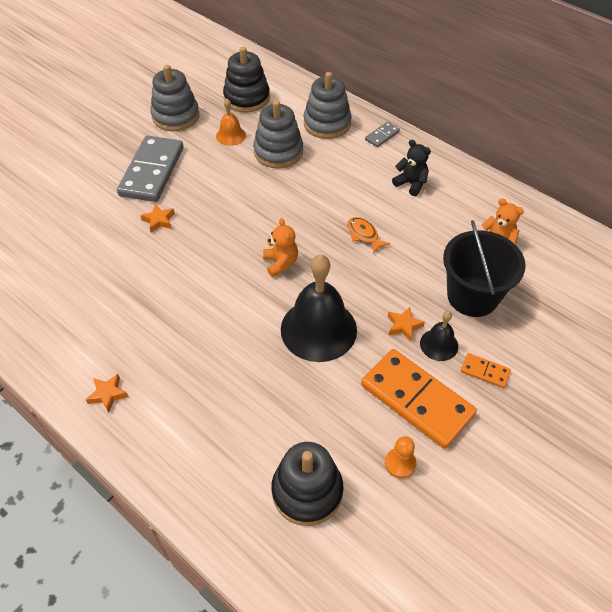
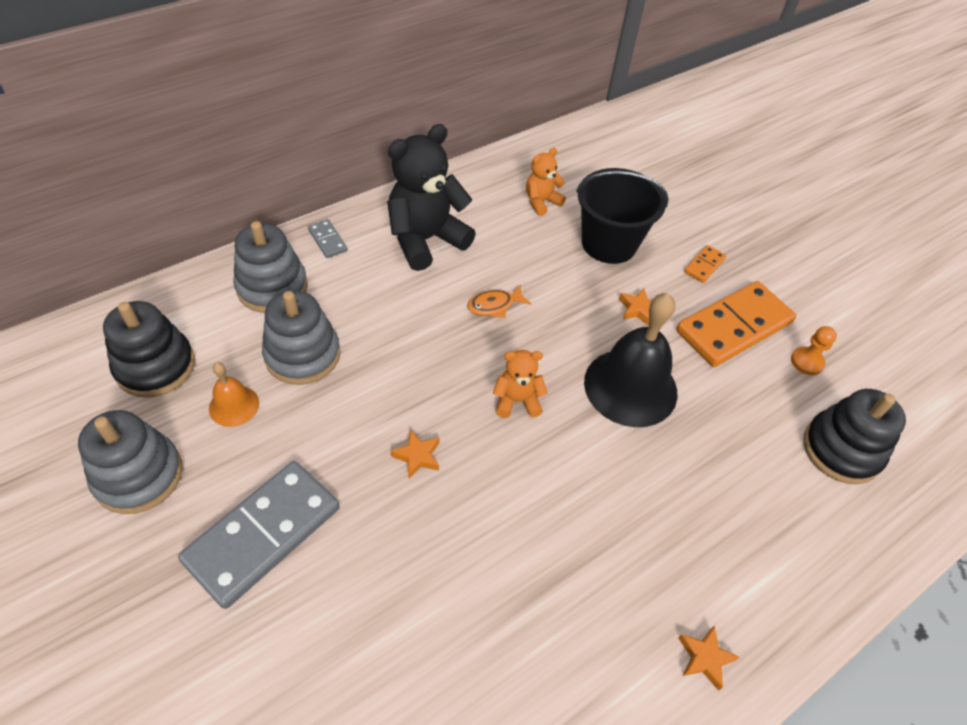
camera: 80 degrees left, 0 degrees up
grey domino [117,136,184,202] -> grey domino turned 75 degrees counterclockwise [178,461,340,609]
orange star [140,204,175,233] -> orange star moved to [391,430,439,479]
black teddy bear [392,140,431,196] -> black teddy bear [387,124,476,271], size x1.97
black bell [420,311,458,361] -> none

